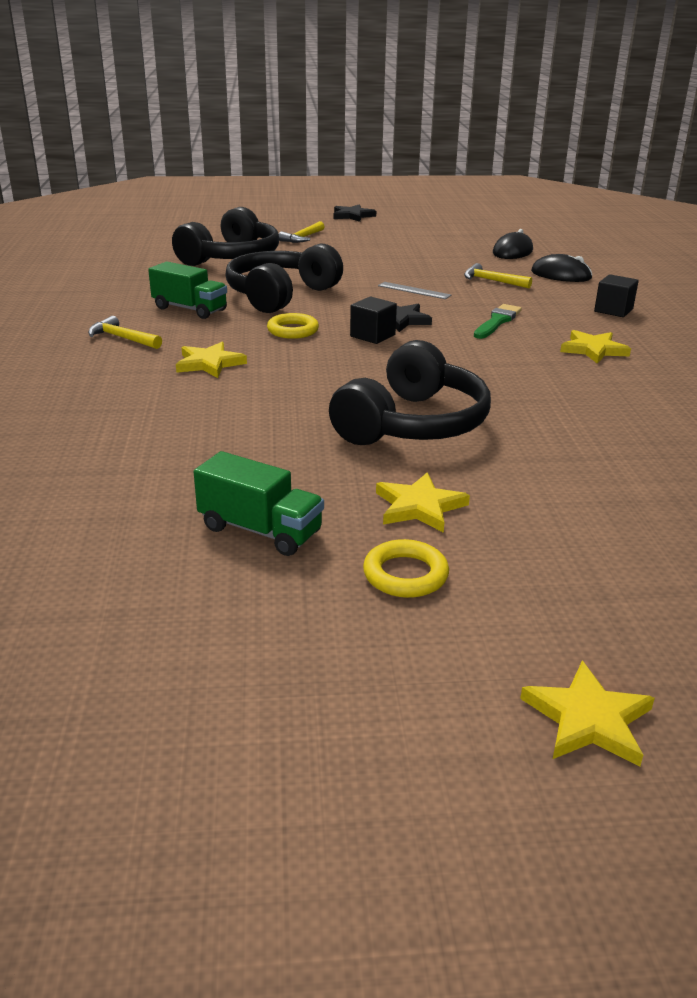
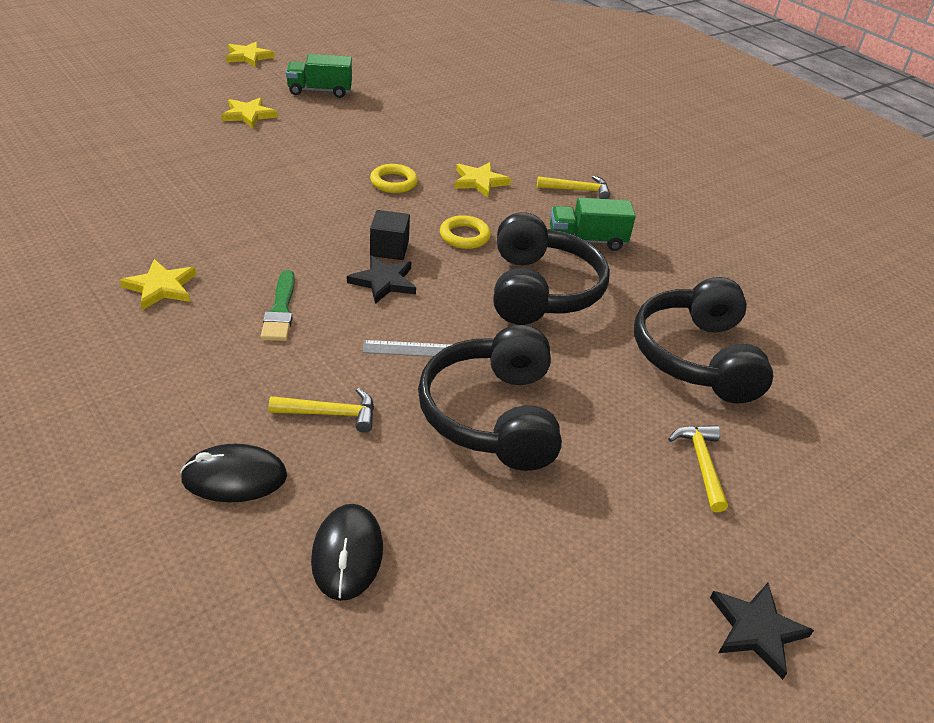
camera: 145 degrees right, 10 degrees up
black headphones [329,340,491,445] -> black headphones moved to [418,325,562,471]
yellow ring [363,539,449,598] -> yellow ring moved to [370,164,418,193]
yellow star [520,661,655,767] -> yellow star moved to [226,41,275,67]
black cube [594,274,639,317] -> none

